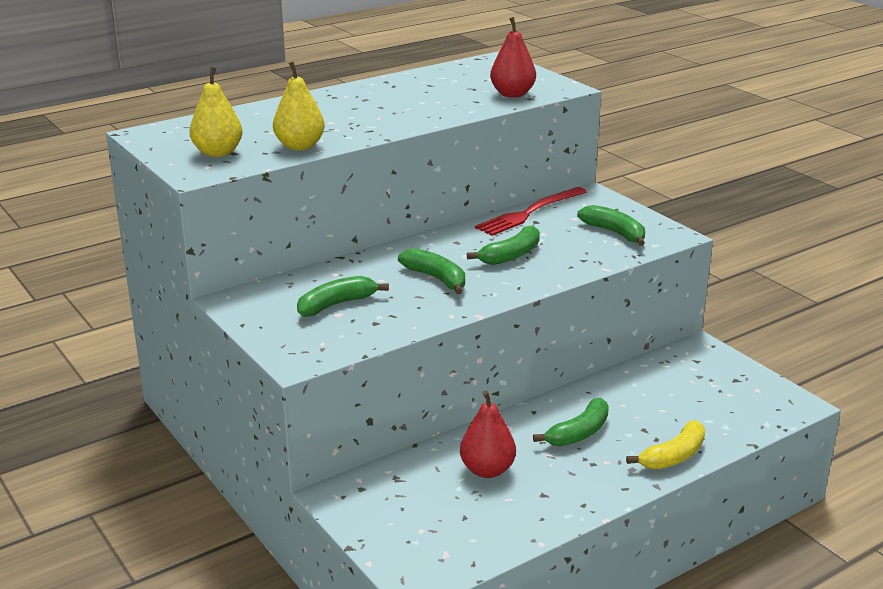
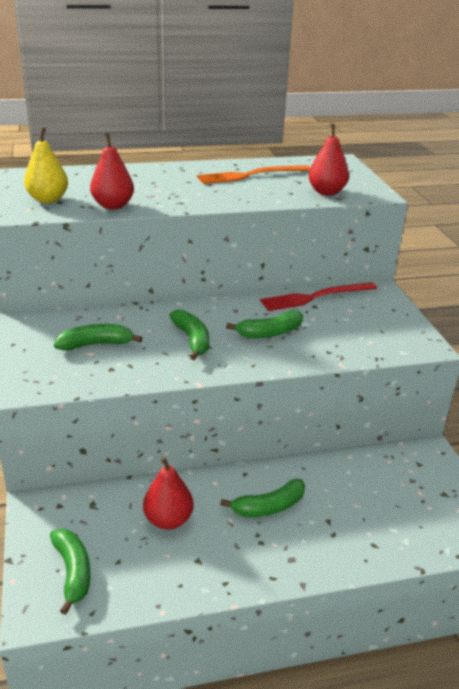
camera: 20 degrees right, 5 degrees up
yellow pear [273,61,325,150] -> red pear [90,133,134,209]
green banana [577,205,645,246] -> green banana moved to [50,529,91,615]
yellow banana [626,420,705,470] -> none
none -> orange fork [197,165,311,184]

